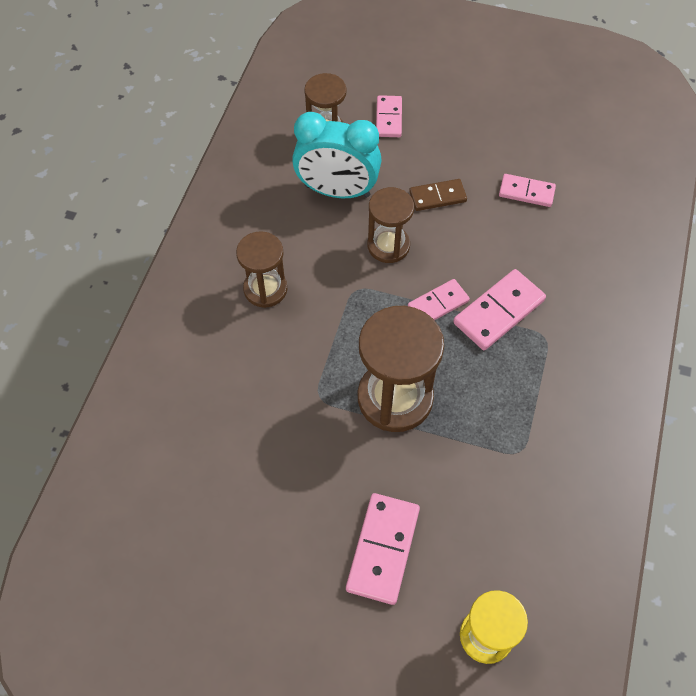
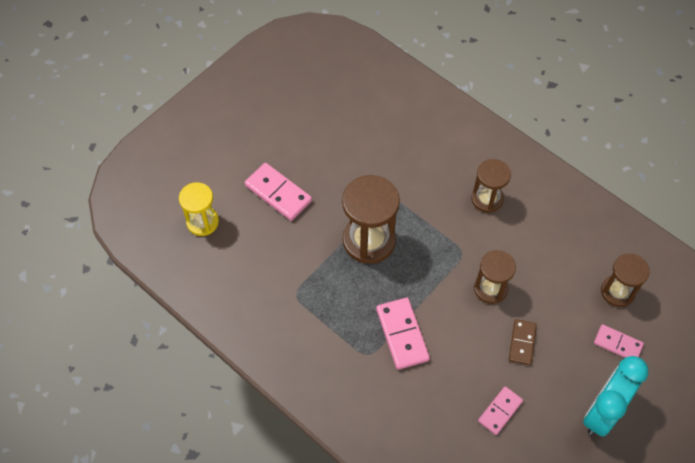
camera: 115 degrees right, 0 degrees up
turquoise clock [292,112,382,198] -> turquoise clock moved to [583,356,649,437]
pink domino [408,279,470,320] -> none

